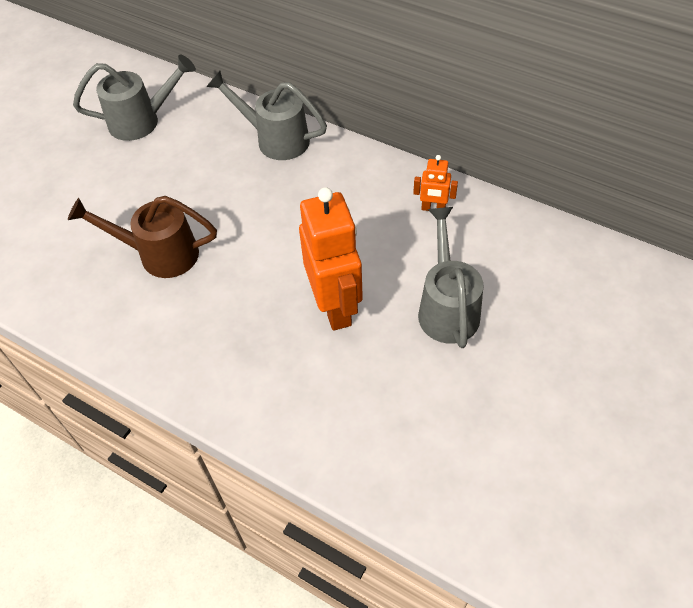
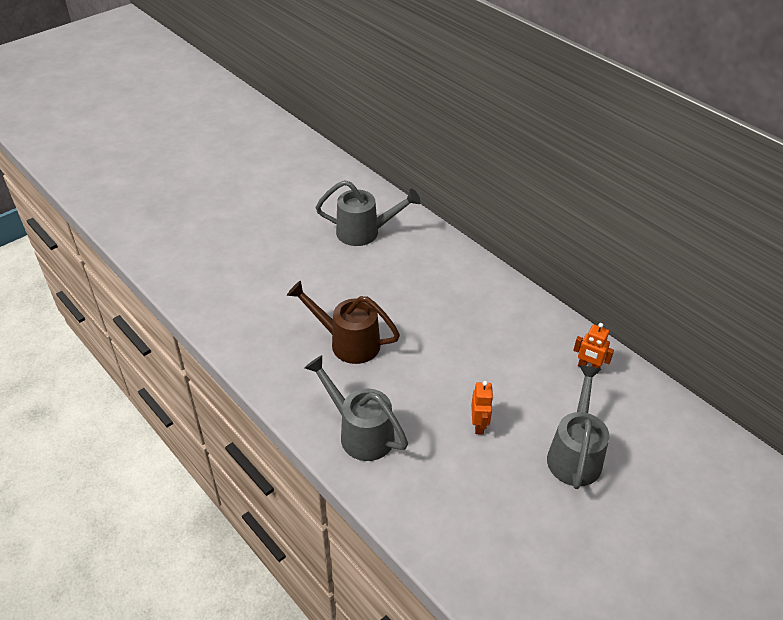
camera: 15 degrees right, 10 degrees down
grey watering can [206,71,327,160] -> grey watering can moved to [304,355,408,461]
orange robot [299,187,363,331] -> orange robot [471,381,493,435], size x0.47

